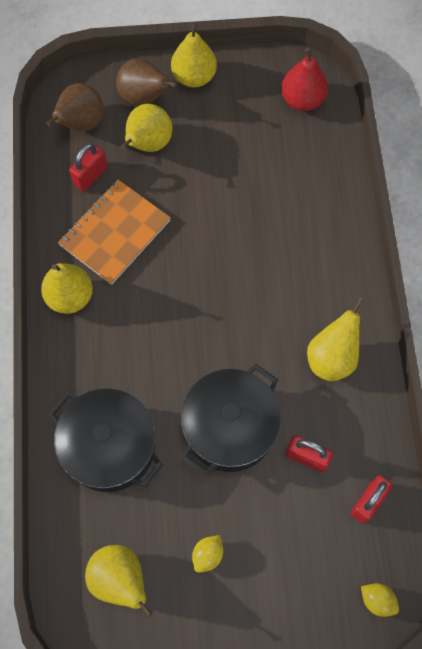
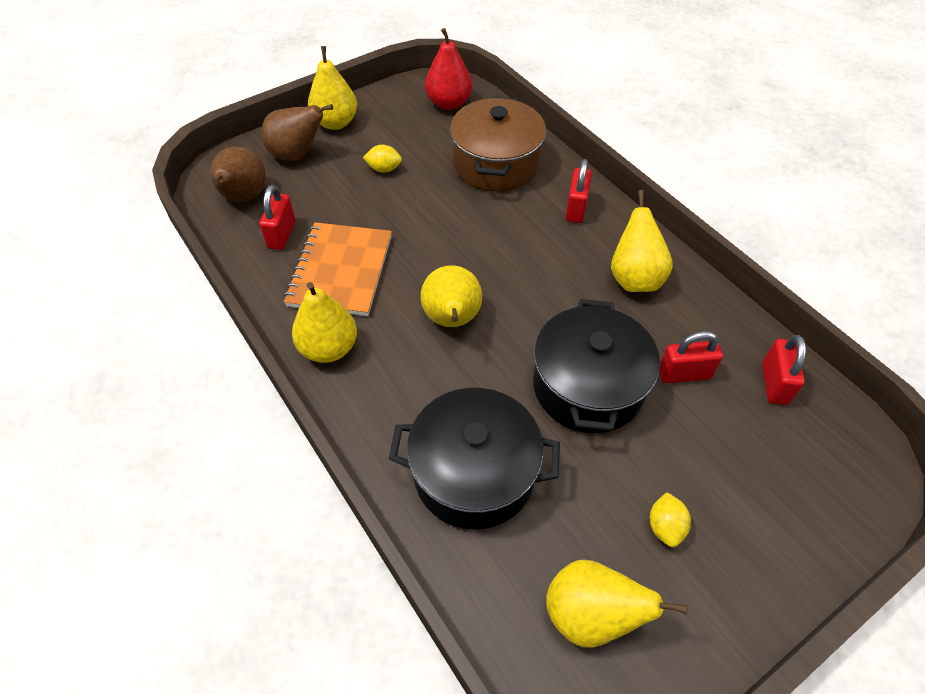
camera: 30 degrees left, 15 degrees down
yellow pear [121,104,172,152] -> yellow pear moved to [421,265,482,327]
yellow lemon [361,583,399,617] -> yellow lemon moved to [363,145,402,173]
none -> brown pot [450,96,546,192]
none -> red padlock [565,159,592,223]

